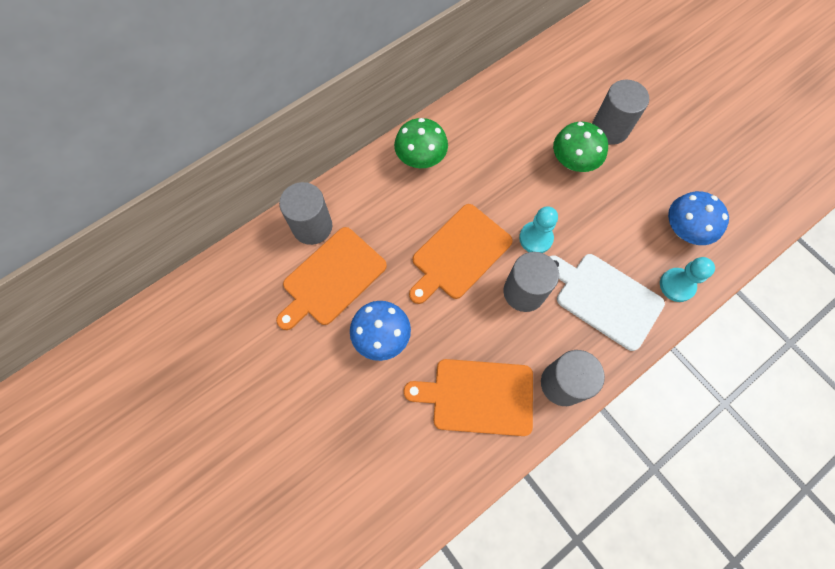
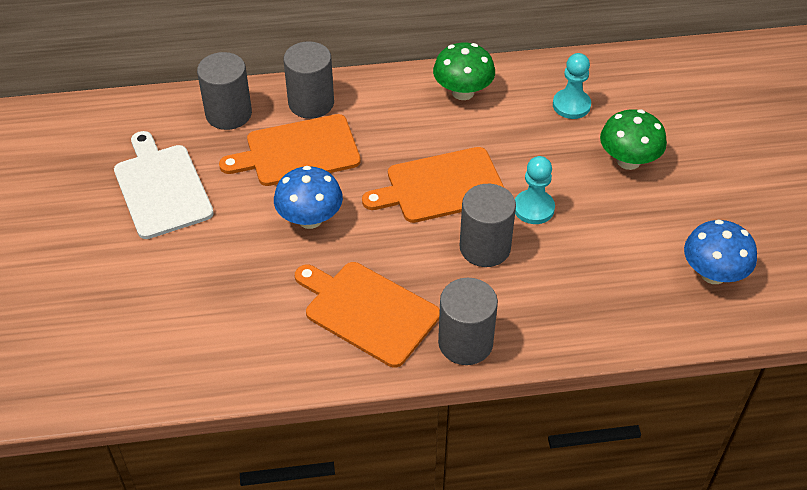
camera: 30 degrees right, 20 degrees down
white cutting board [549,254,665,351] -> white cutting board moved to [114,131,214,239]
grey cylinder [592,80,649,145] -> grey cylinder moved to [197,52,252,130]
turquoise pawn [660,257,715,302] -> turquoise pawn moved to [553,53,591,119]

